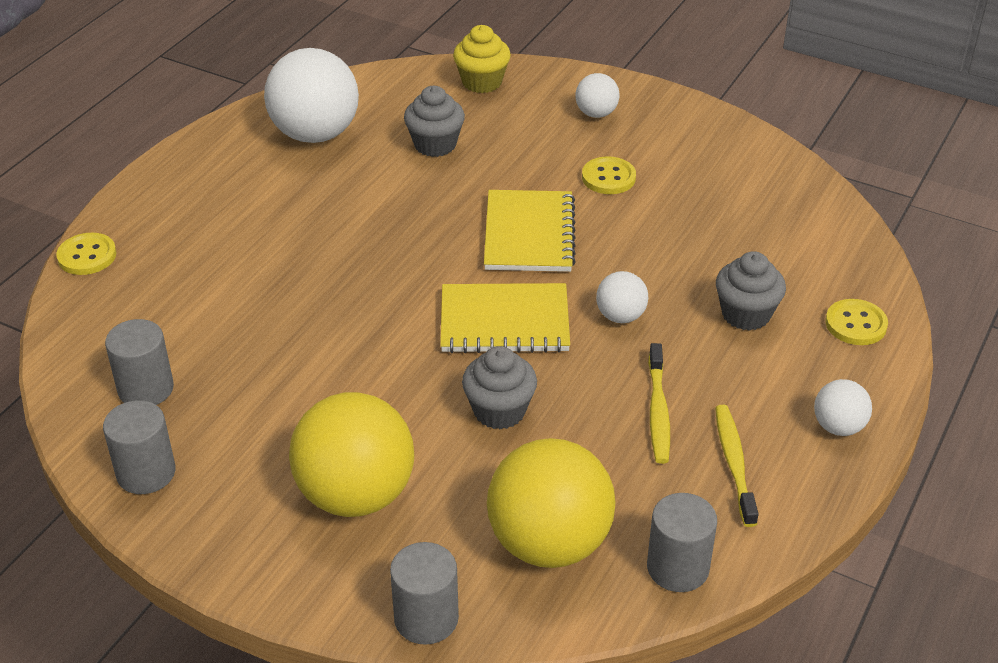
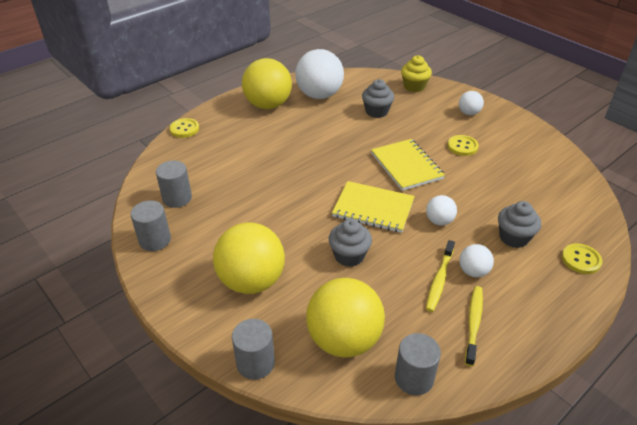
camera: 20 degrees right, 0 degrees up
yellow notebook [484,190,576,272] -> yellow notebook turned 45 degrees counterclockwise [371,139,445,191]
white ball [814,379,872,436] -> white ball moved to [460,244,494,277]
none -> yellow ball [242,58,292,109]

